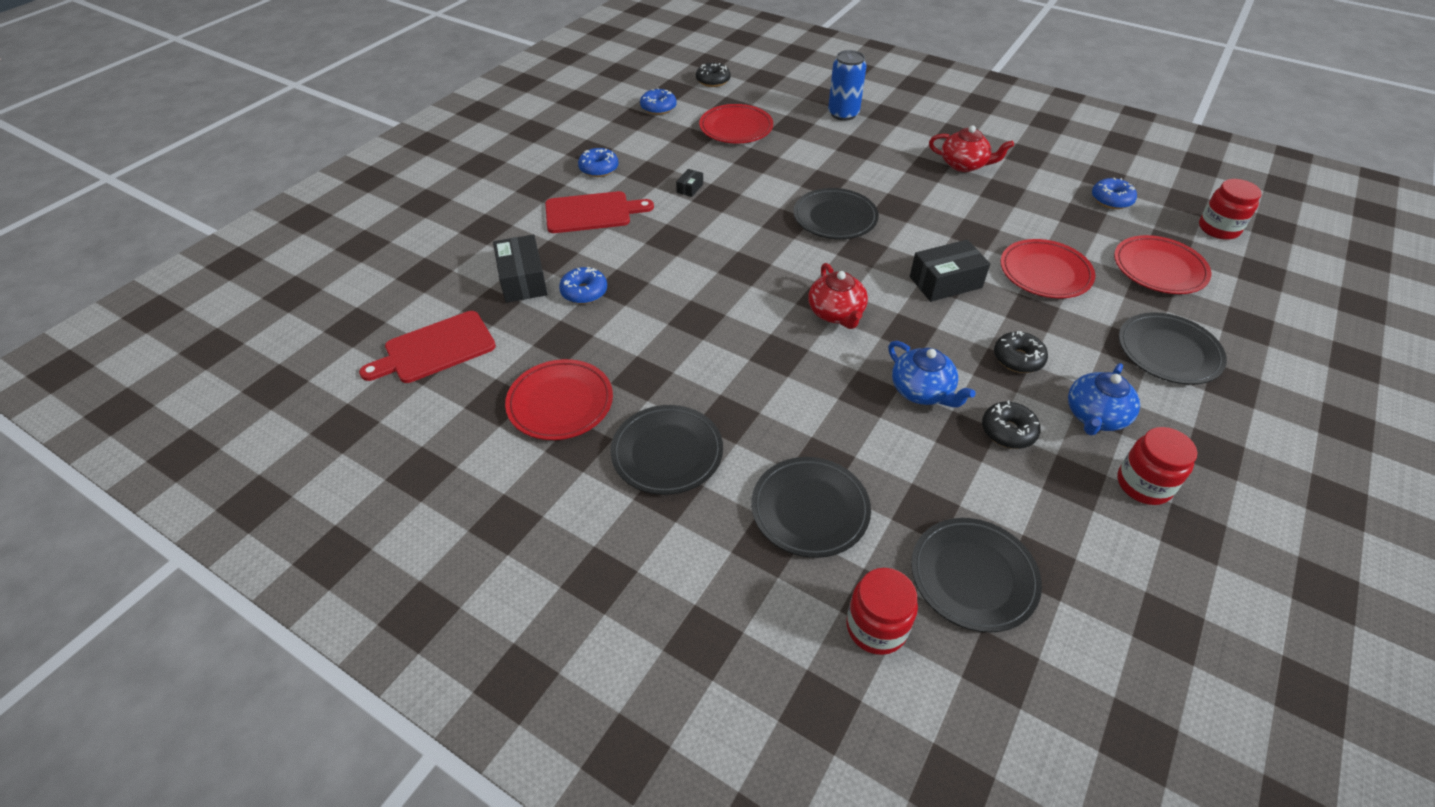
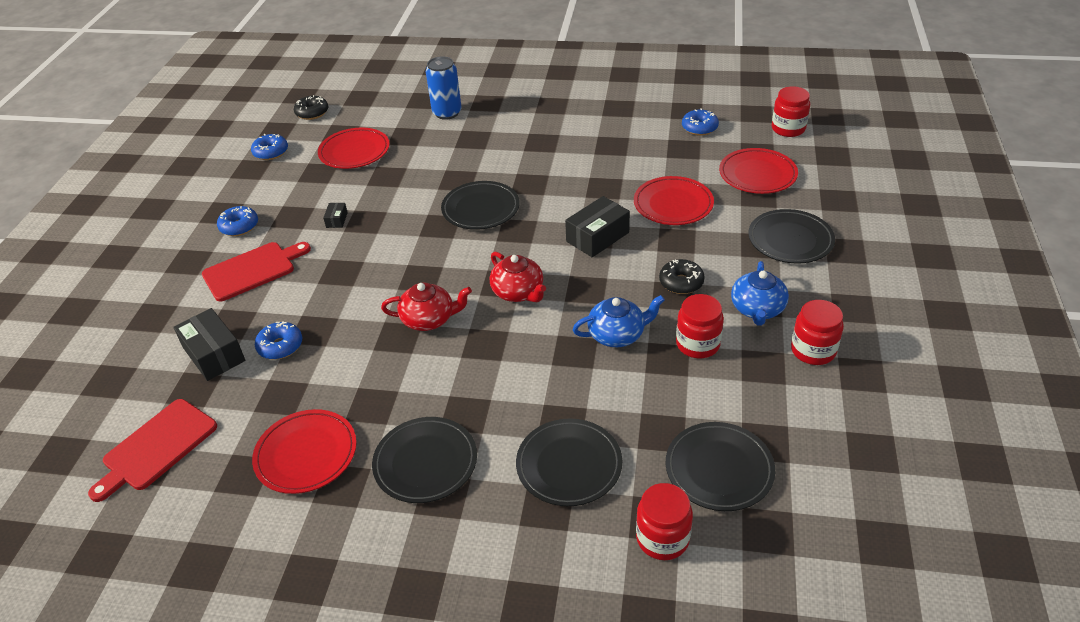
camera: 20 degrees left, 5 degrees down
blue teapot [888,341,975,407] -> blue teapot turned 45 degrees counterclockwise [572,295,665,347]
red teapot [929,125,1014,172] -> red teapot moved to [381,283,472,331]
black donut [982,400,1041,449] -> red jar [676,294,724,358]

